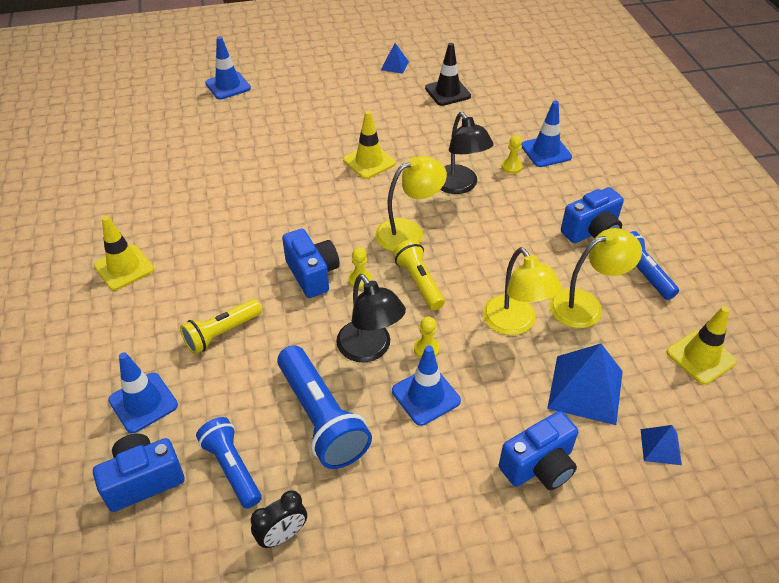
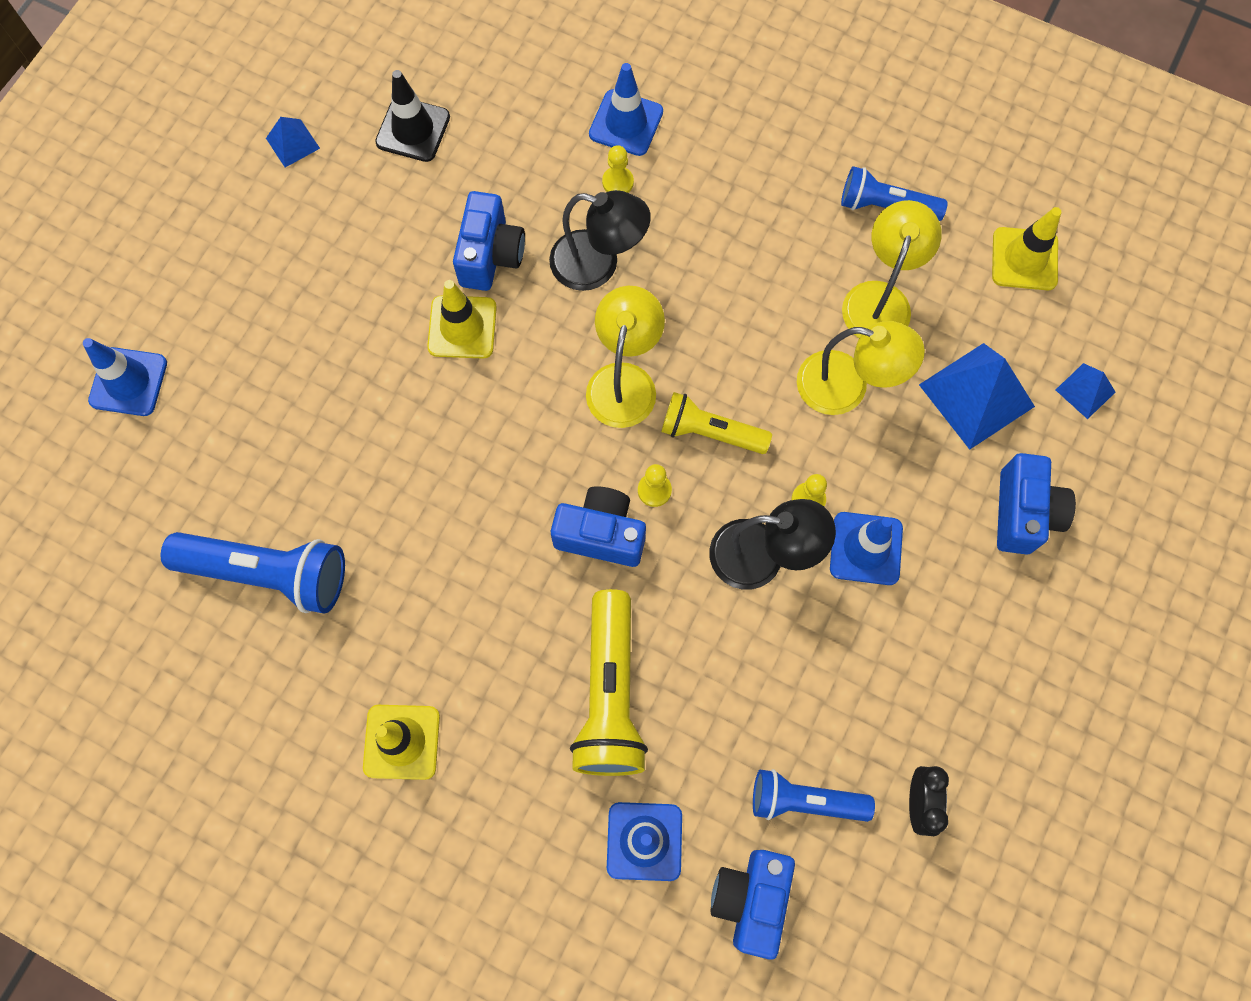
camera: 50 degrees left, 25 degrees up
yellow flashlight [180,299,262,354] -> yellow flashlight [570,589,648,776], size x1.56
blue flashlight [277,345,372,469] -> blue flashlight moved to [161,532,345,614]
blue camera [561,187,624,243] -> blue camera moved to [453,191,525,291]

